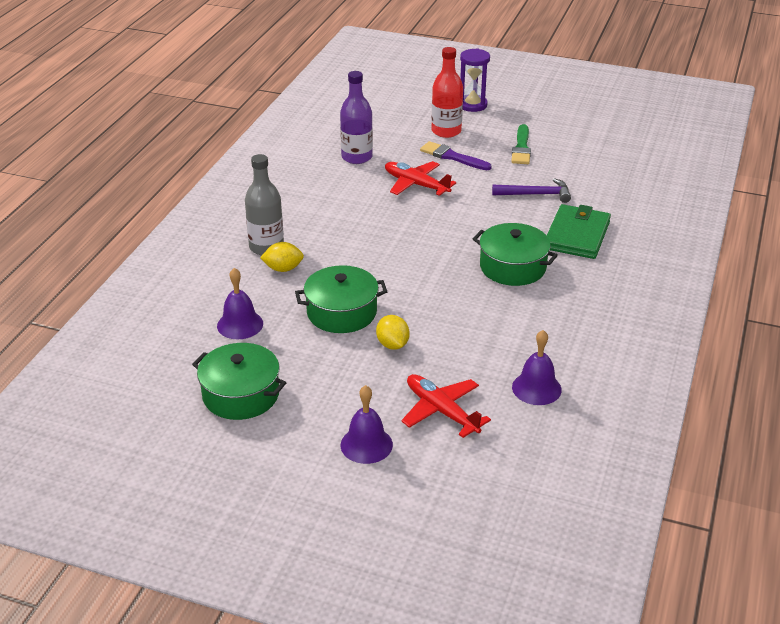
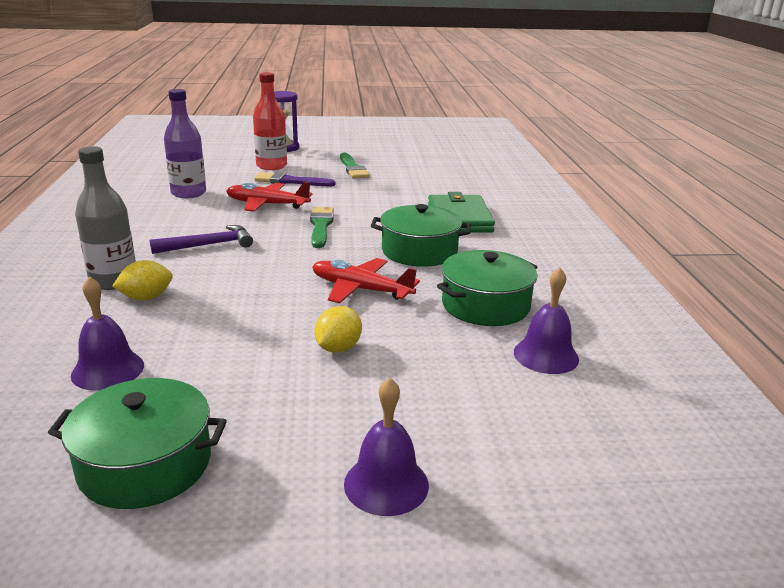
camera: 25 degrees left, 10 degrees down
green pot [295,265,387,333] -> green pot moved to [437,250,537,326]
yellow lemon [376,315,410,350] -> yellow lemon turned 75 degrees clockwise [315,306,362,353]
red plane [401,374,491,438] -> red plane moved to [312,258,420,303]
purple hammer [492,178,571,203] -> purple hammer moved to [150,225,253,254]
none -> green brush [310,207,334,248]

